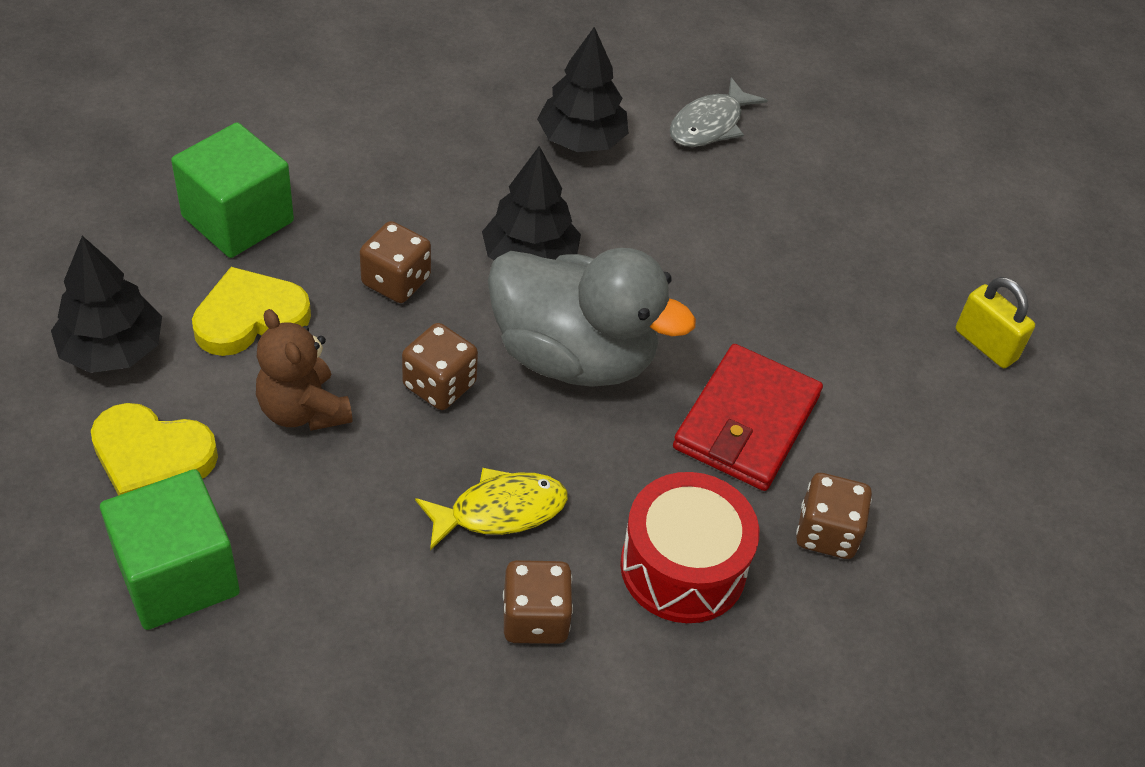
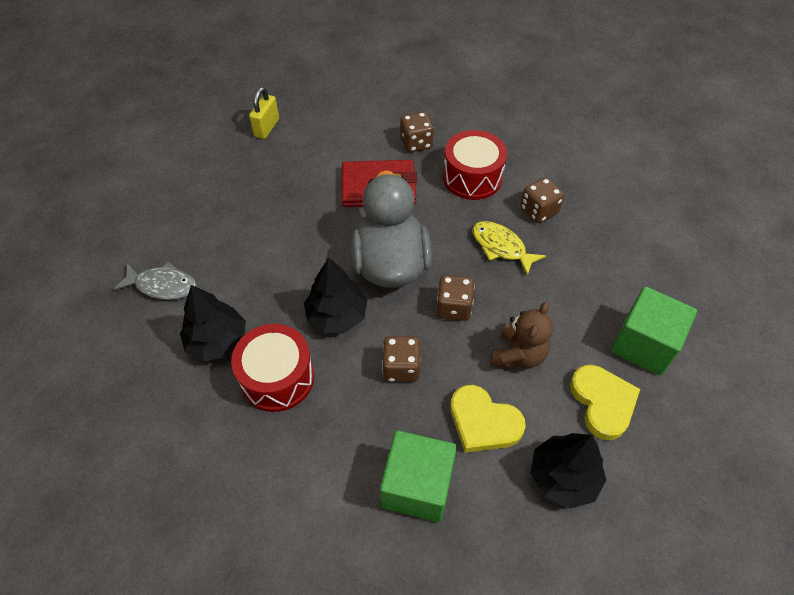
camera: 115 degrees left, 5 degrees up
none -> red drum [231,324,314,412]

